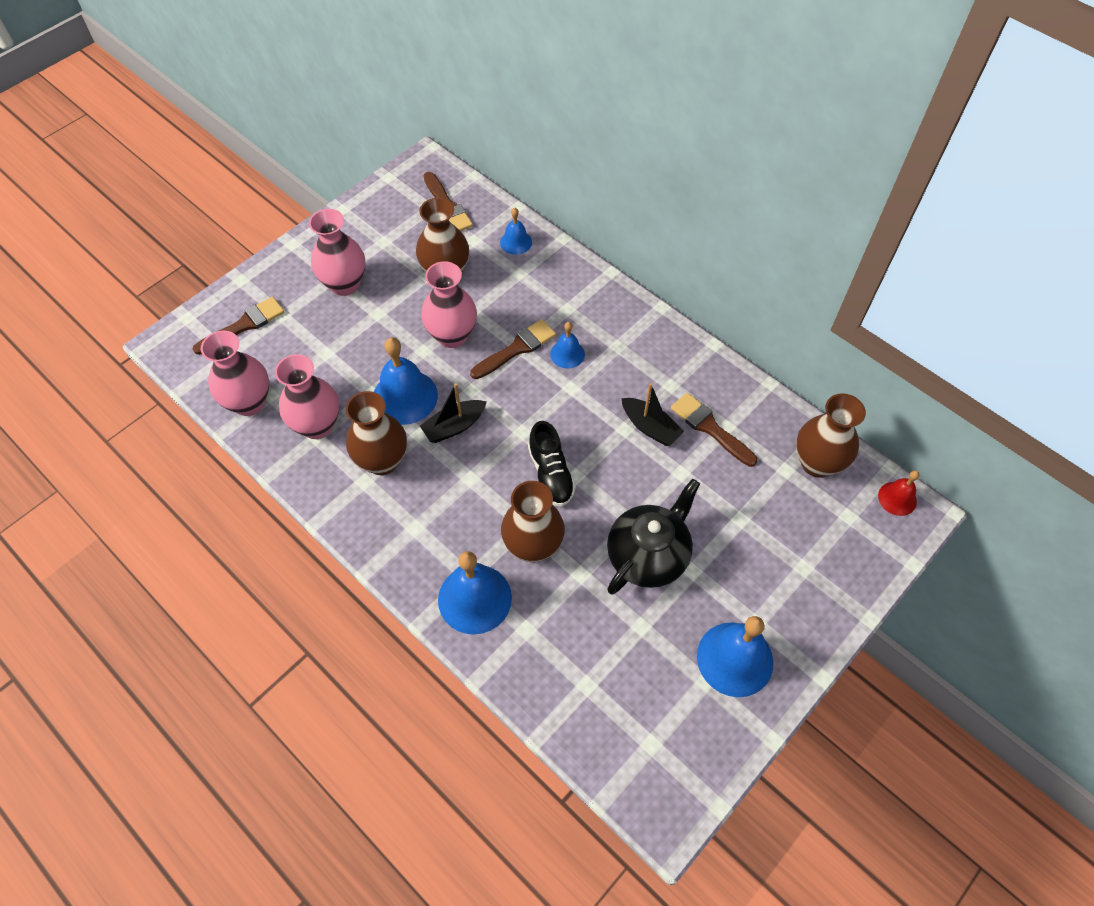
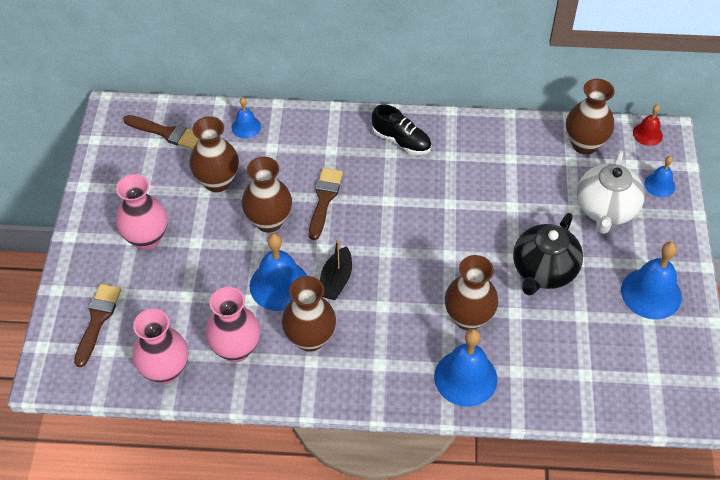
camera: 40 degrees left, 5 degrees down
pink vase [421,261,477,348] -> brown vase [242,157,292,233]
black shoe [528,421,576,507] -> black shoe moved to [372,104,431,155]
blue bell [550,322,585,368] -> blue bell moved to [644,156,675,197]
black teapot [607,479,700,595] -> black teapot turned 150 degrees counterclockwise [513,213,583,295]
black boat [622,383,684,446] -> none
brown brush [671,393,758,467] -> none
none -> white teapot [577,150,645,234]

